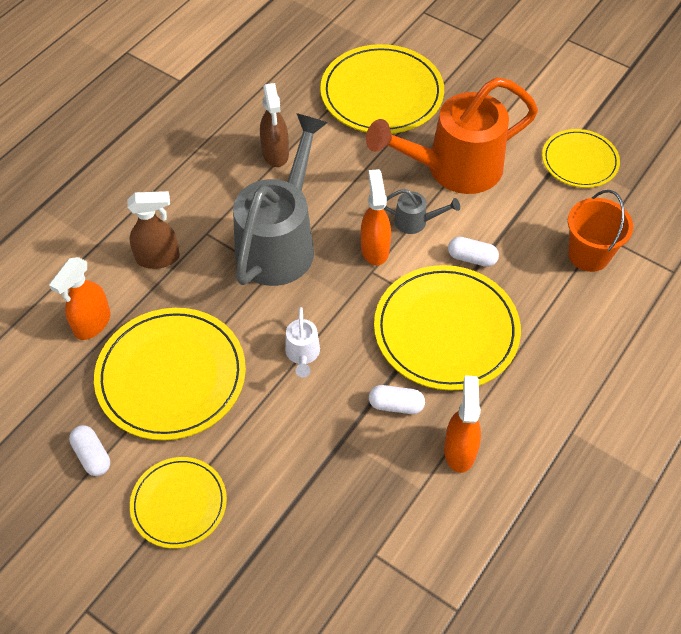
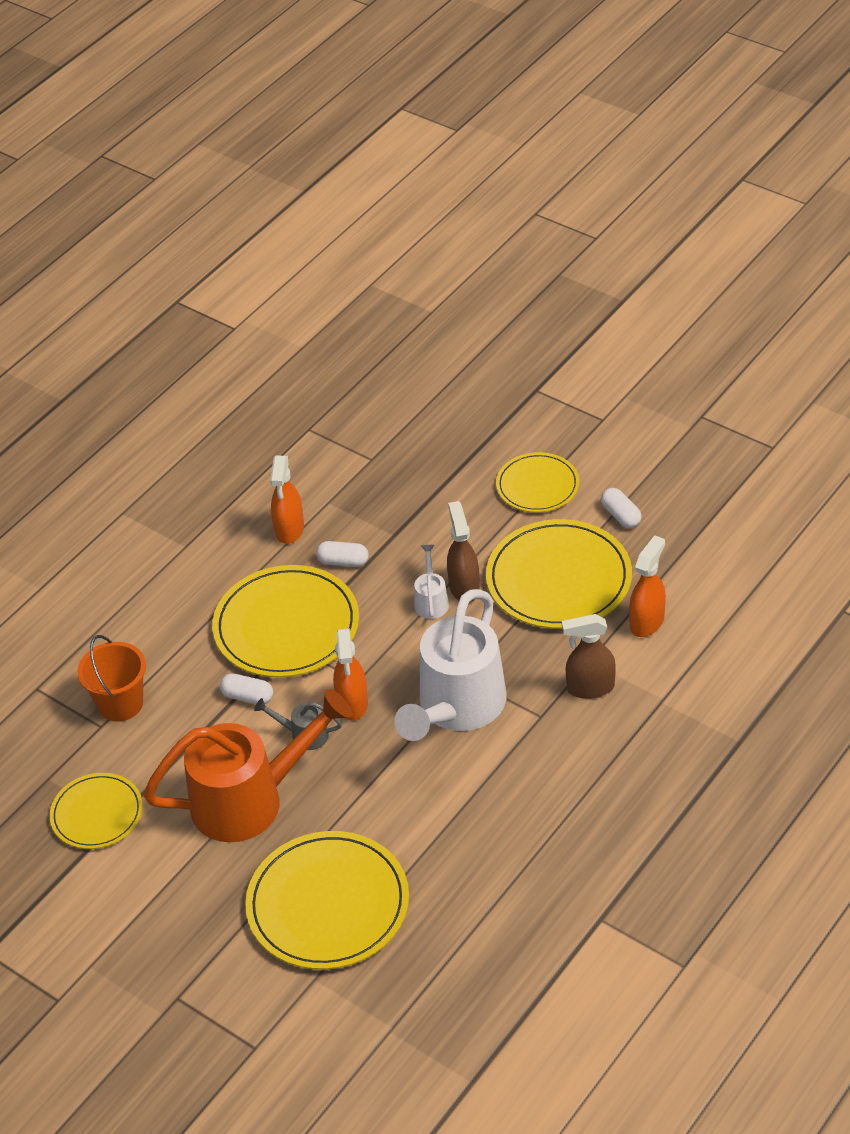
camera: 175 degrees left, 10 degrees down
grey watering can [233,113,328,286] -> white watering can [394,589,507,741]
brown spray bottle [260,83,289,167] -> brown spray bottle moved to [447,501,480,602]

